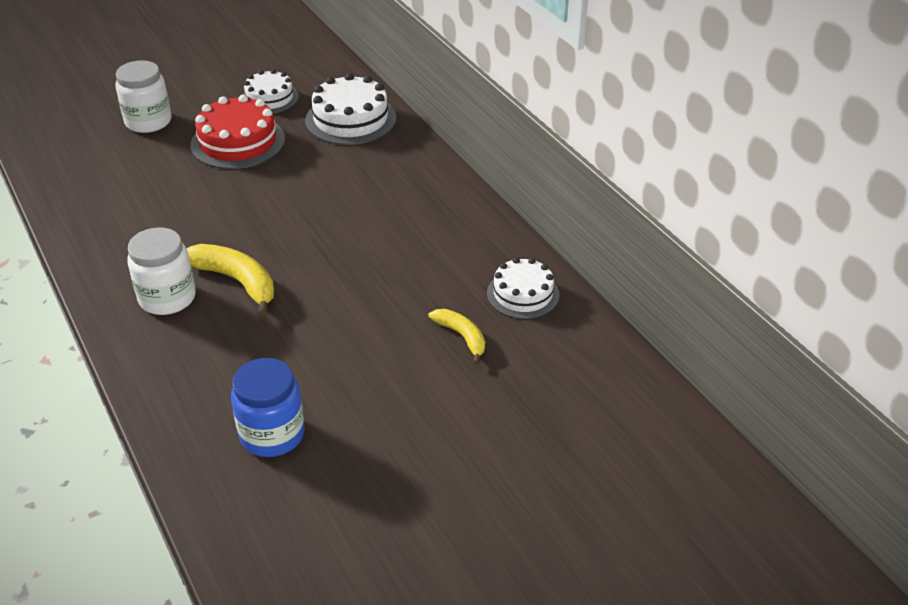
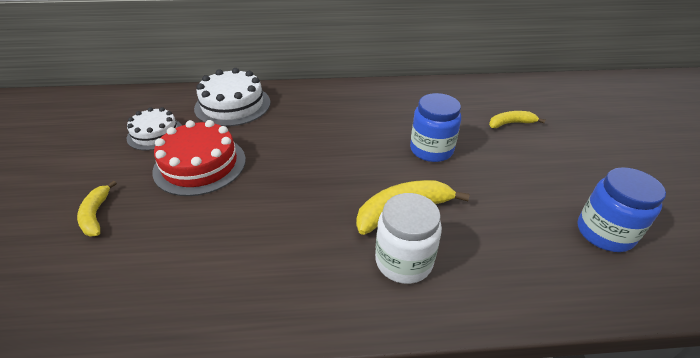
camera: 65 degrees left, 0 degrees up
white jar [115,60,172,133] -> yellow banana [77,181,117,237]
white cake [487,257,560,319] -> none
none -> blue jar [410,93,461,162]

